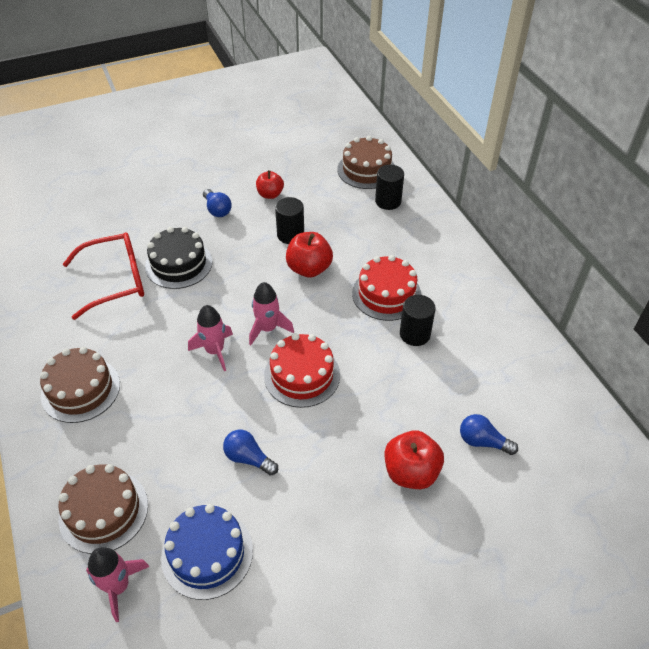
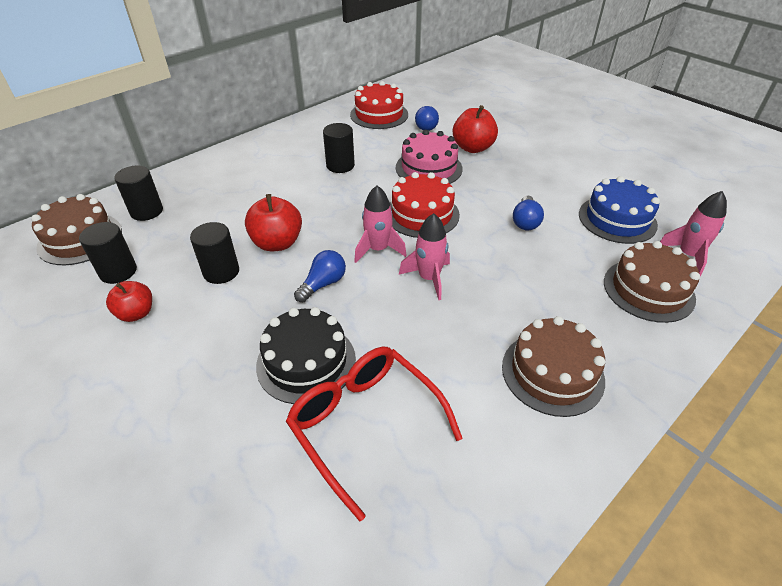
camera: 110 degrees left, 5 degrees down
blue light bulb [203,189,232,217] -> blue light bulb moved to [294,250,346,303]
red cake [352,255,421,321] -> red cake moved to [350,81,408,129]
none -> black cylinder [79,222,137,284]
none -> pink cake [396,130,463,184]

